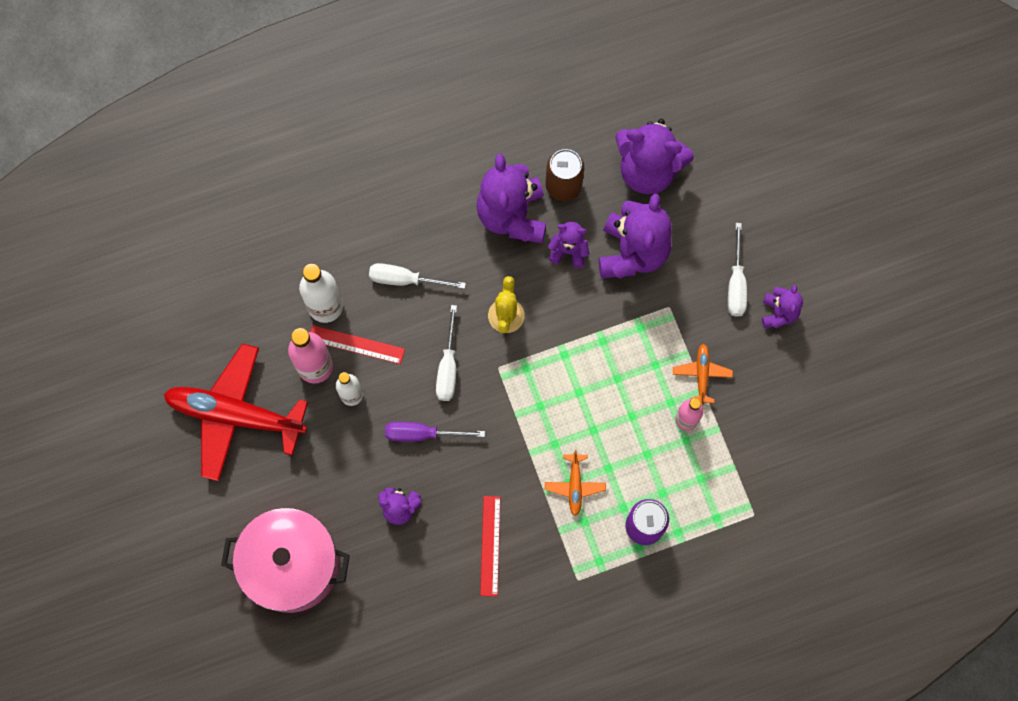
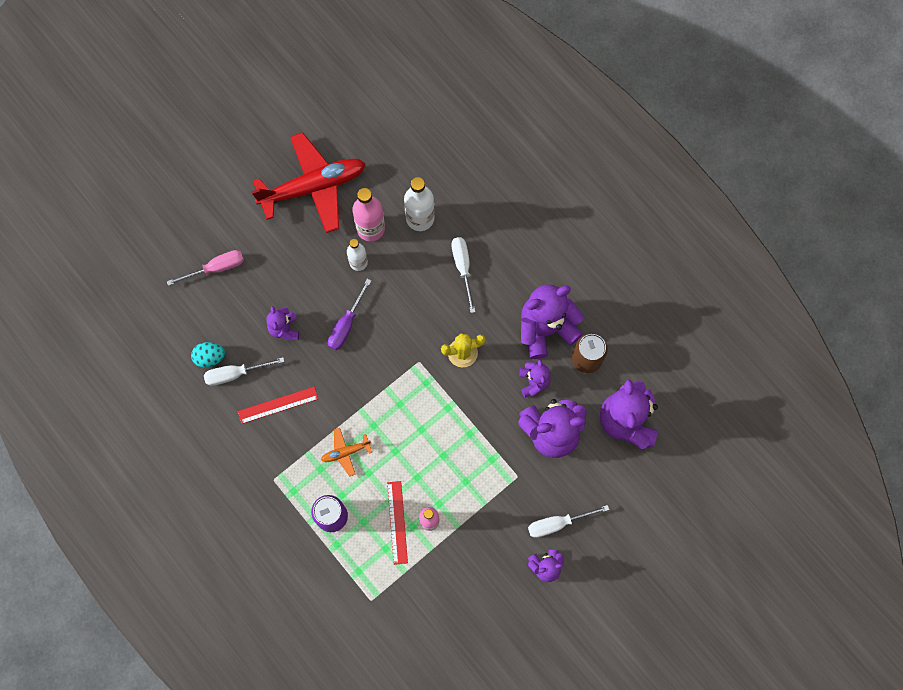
camera: 70 degrees right, 0 degrees up
red plane [163,344,308,481] -> red plane turned 75 degrees clockwise [251,132,366,233]
pink pot [221,508,350,613] -> pink screwdriver [167,250,244,286]
red ruler [310,325,405,364] -> red ruler moved to [387,481,408,565]
purple screwdriver [385,422,485,442] -> purple screwdriver turned 135 degrees counterclockwise [328,279,371,350]
white screwdriver [436,305,457,401] -> white screwdriver moved to [204,357,285,386]
orange plane [673,343,733,405] -> none
none -> turquoise egg [191,342,225,368]

